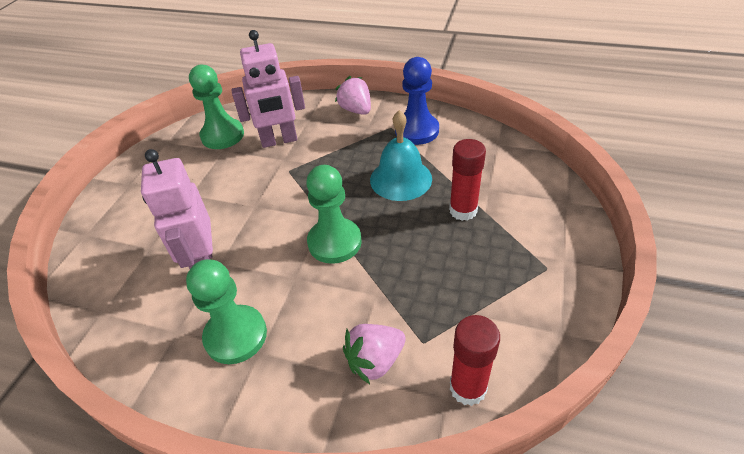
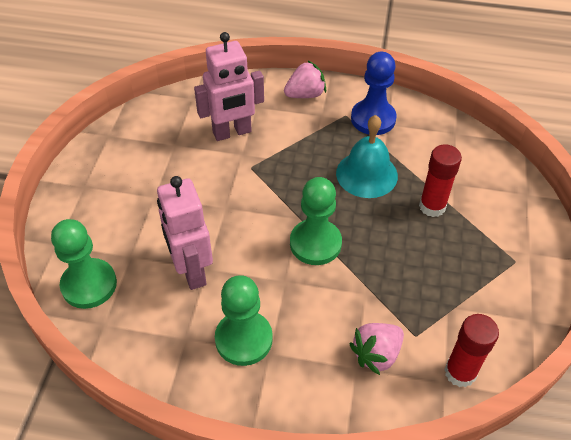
camera: 10 degrees left, 5 degrees up
green pawn [189,64,244,149] -> green pawn moved to [51,219,117,309]
pink strawberry [335,76,371,115] -> pink strawberry turned 105 degrees clockwise [284,60,326,98]

